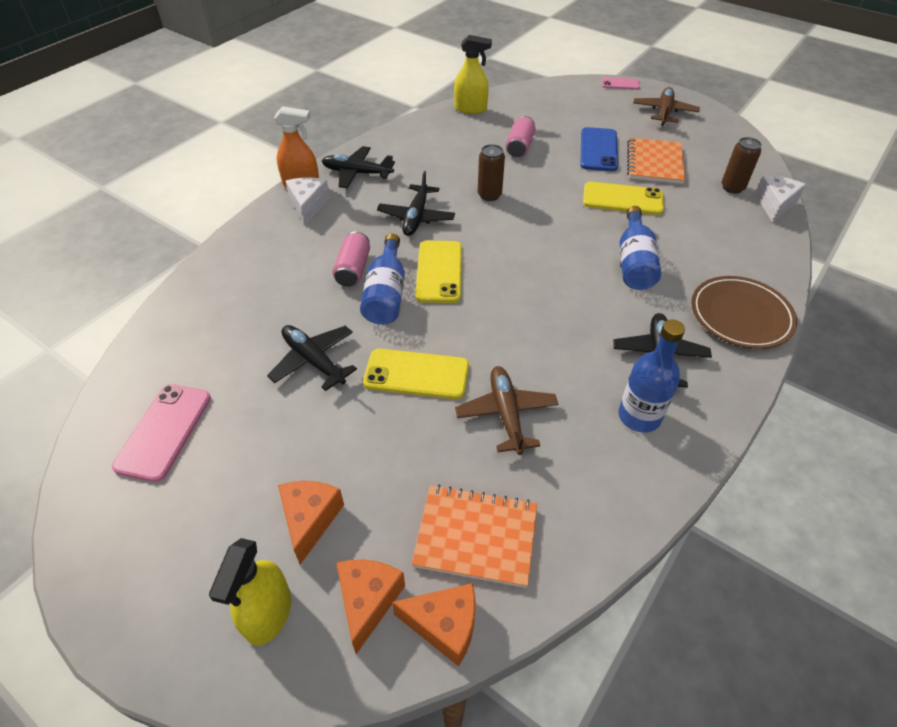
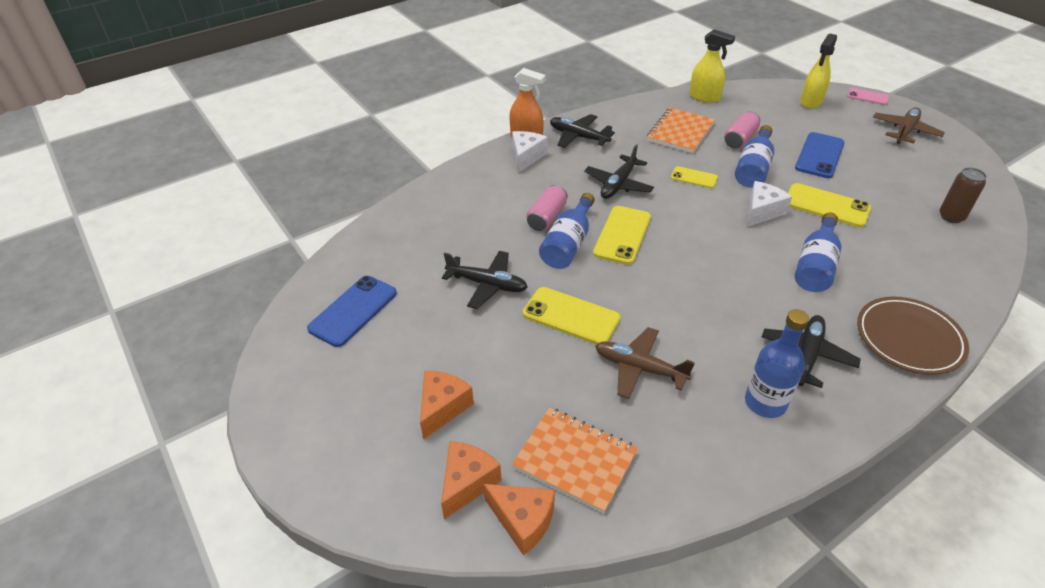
camera: 20 degrees right, 5 degrees down
pink phone [112,384,211,482] -> blue phone [307,276,397,347]
yellow spray bottle [209,538,291,646] -> yellow spray bottle moved to [800,33,837,109]
black plane [267,325,357,391] -> black plane turned 135 degrees clockwise [442,251,528,309]
brown plane [455,366,558,455] -> brown plane turned 75 degrees counterclockwise [595,327,695,399]
brown can [478,144,505,201] -> yellow phone [671,166,718,188]
orange notebook [627,138,685,184] -> orange notebook moved to [647,108,715,153]
white cheese [755,175,806,222] -> white cheese moved to [747,181,792,227]
none -> blue bottle [735,125,774,188]

